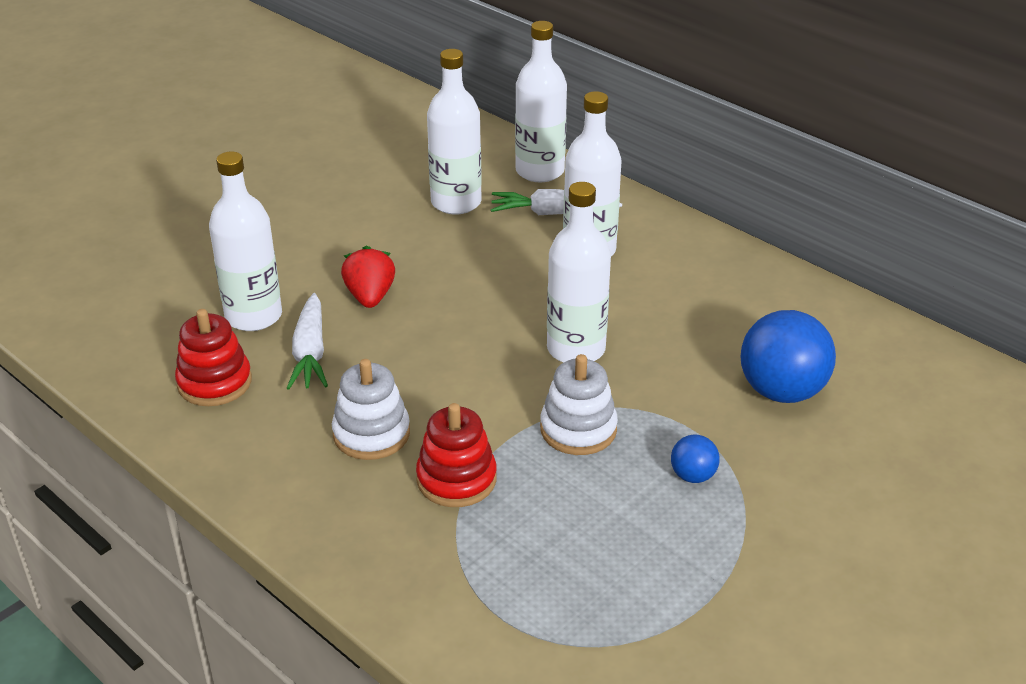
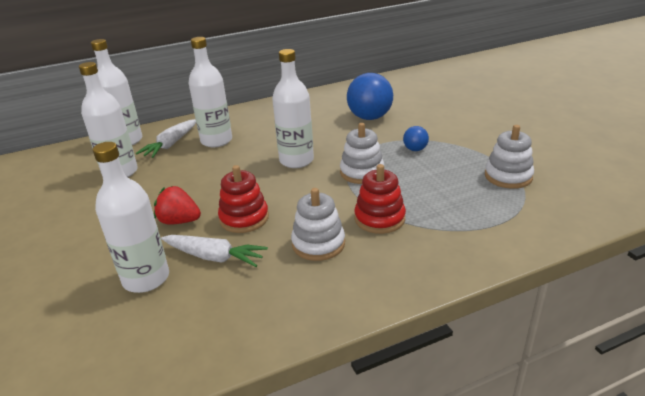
camera: 65 degrees left, 5 degrees down
red stacking toy [175,309,252,406] -> red stacking toy moved to [218,165,269,233]
none -> white stacking toy [485,125,534,189]

